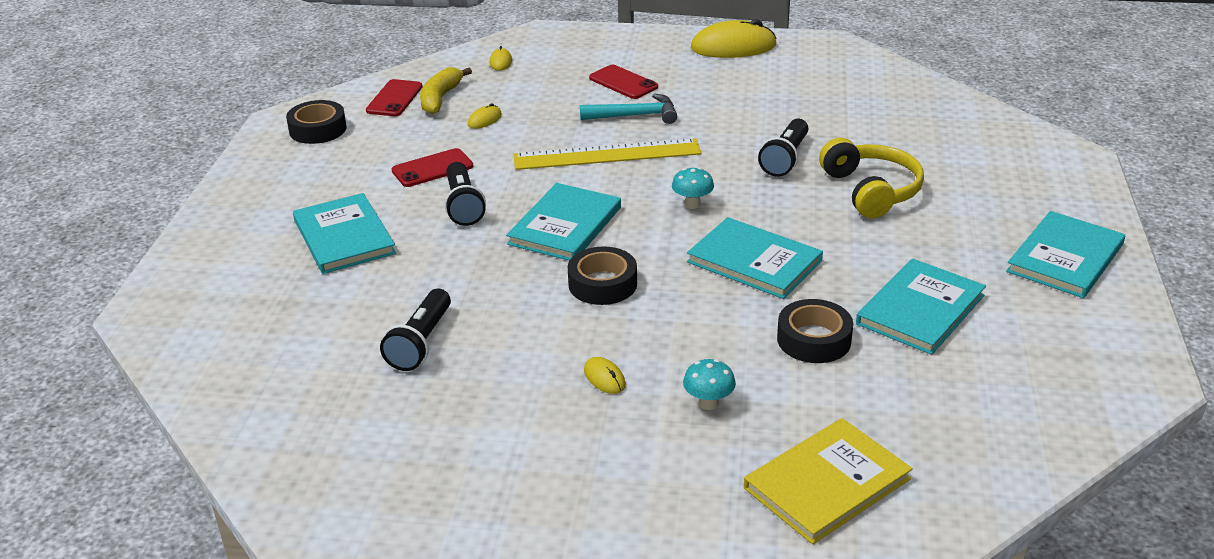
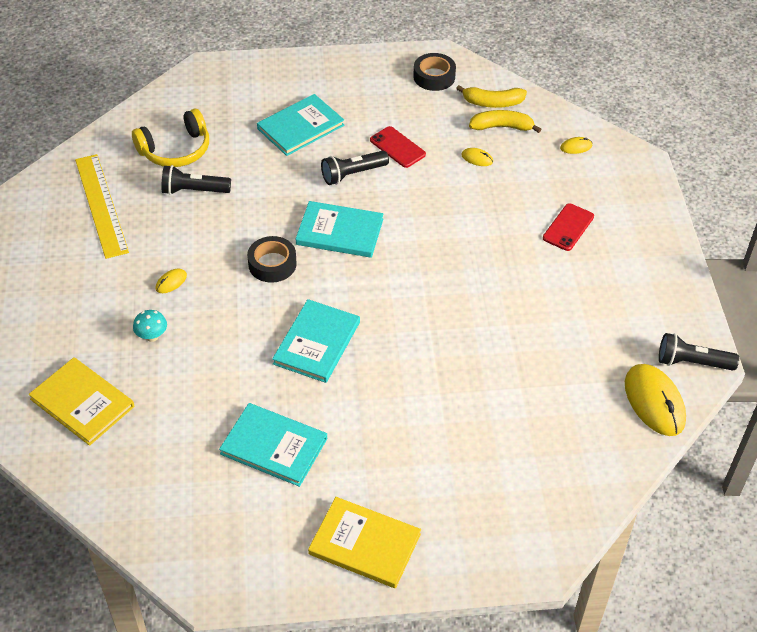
camera: 75 degrees right, 15 degrees up
red phone [366,79,423,116] -> yellow banana [456,85,527,108]
yellow ruler [513,138,702,170] -> yellow ruler moved to [75,154,129,259]
turquoise hammer [580,93,677,124] -> none
turquoise mushroom [672,167,714,209] -> none
yellow mouse [691,19,777,58] -> yellow mouse moved to [625,364,686,436]
black flashlight [758,119,808,177] -> black flashlight moved to [659,333,739,371]
black tape [777,299,853,363] -> none
yellow headphones [819,138,924,218] -> yellow headphones moved to [132,109,209,167]
turquoise book [1006,211,1125,298] -> yellow book [308,497,421,588]

